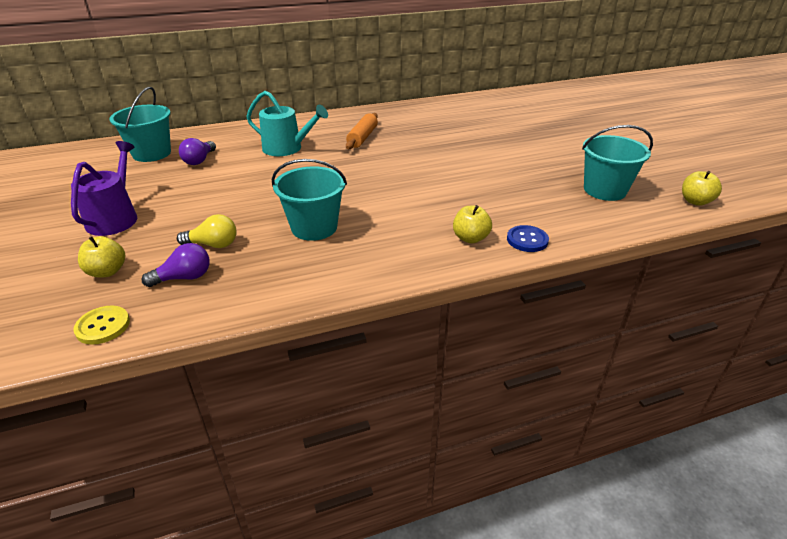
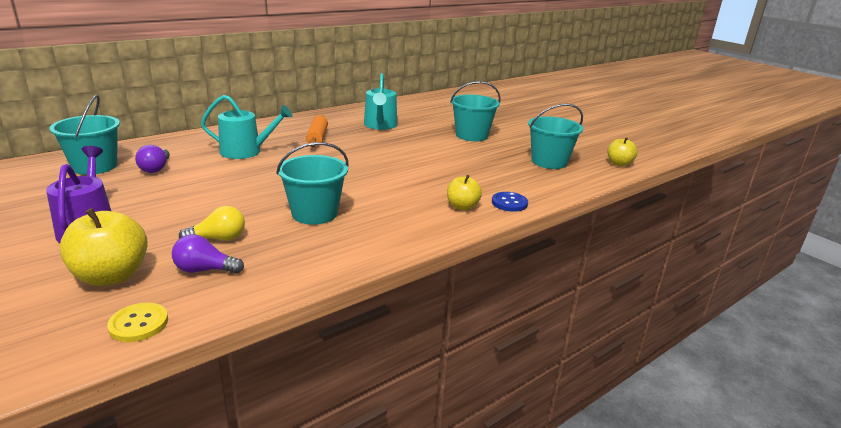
camera: 20 degrees left, 10 degrees down
yellow apple [78,236,125,278] -> yellow apple [60,208,148,286], size x1.65
purple light bulb [142,243,210,287] -> purple light bulb turned 135 degrees counterclockwise [172,234,244,274]
none -> turquoise watering can [364,73,397,130]
none -> turquoise bucket [450,81,501,141]

